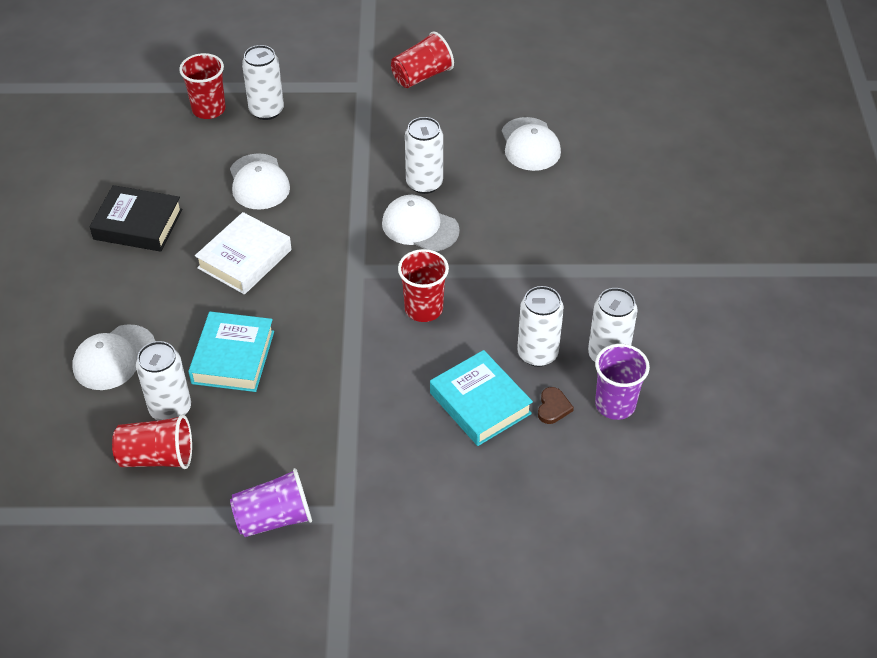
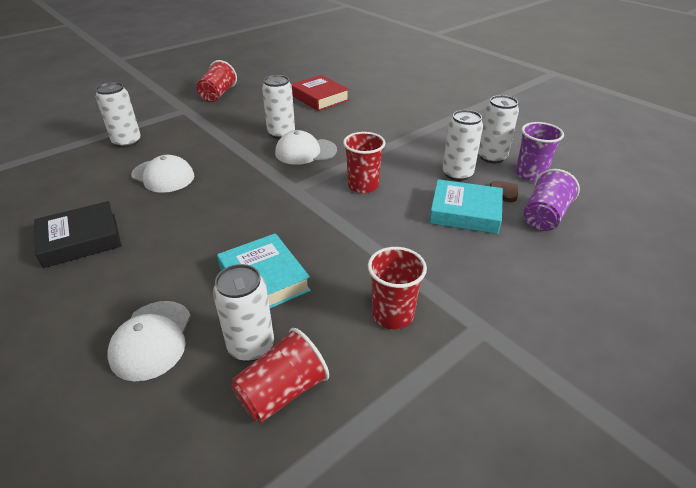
camera: 40 degrees left, 10 degrees down
red cup [179,53,226,119] -> red cup moved to [368,247,427,329]
white book [195,212,292,295] -> none
purple cup [230,468,312,537] -> purple cup moved to [524,169,580,231]
white cap [502,117,561,171] -> red book [291,75,349,111]

